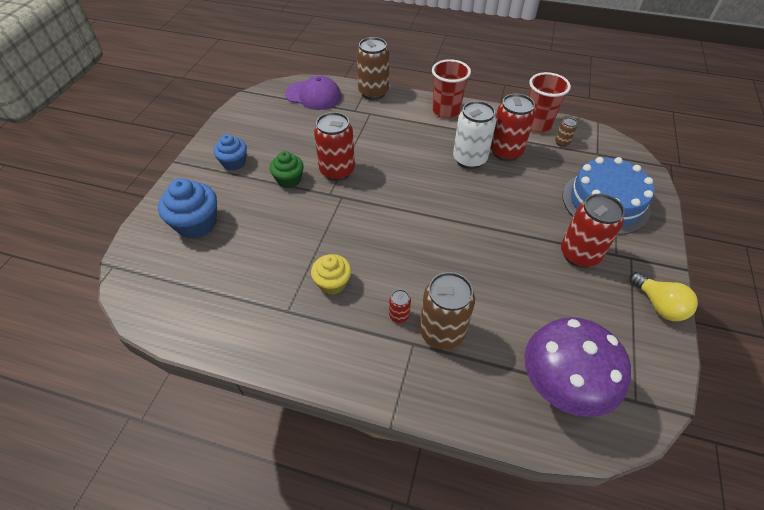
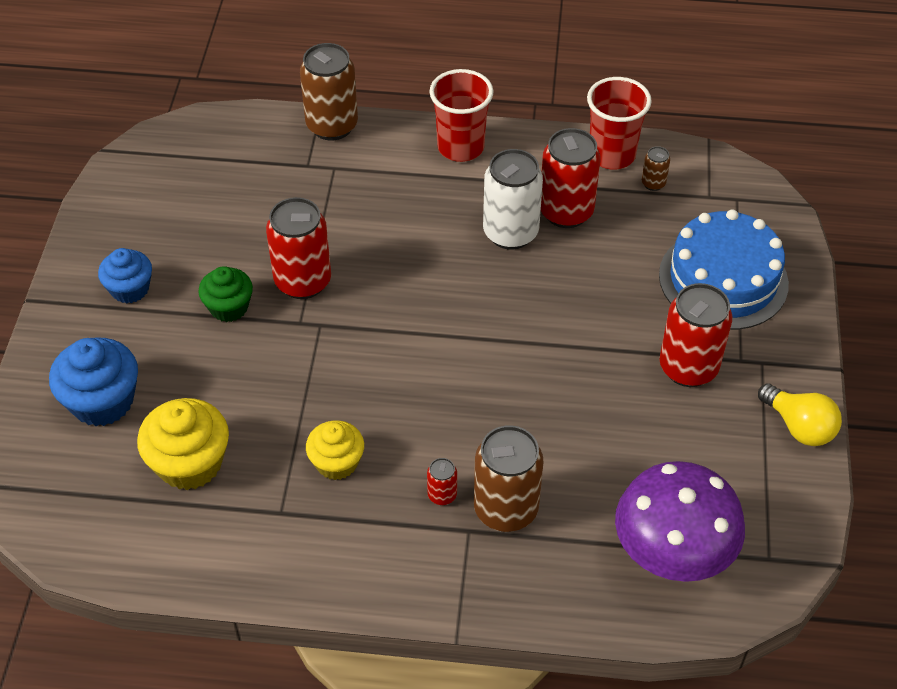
camera: 10 degrees left, 0 degrees up
purple cap [285,76,341,110] -> none
none -> yellow cupcake [137,398,229,490]

